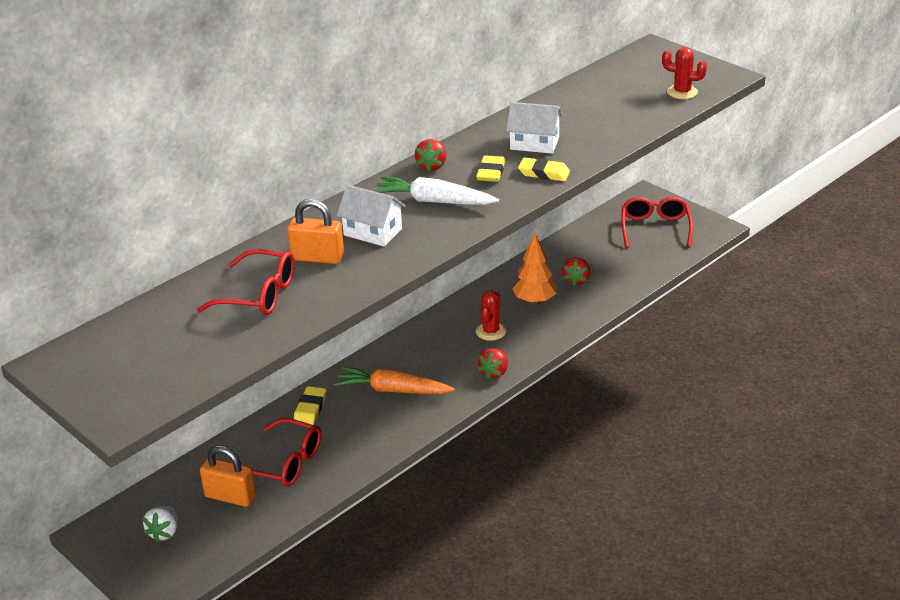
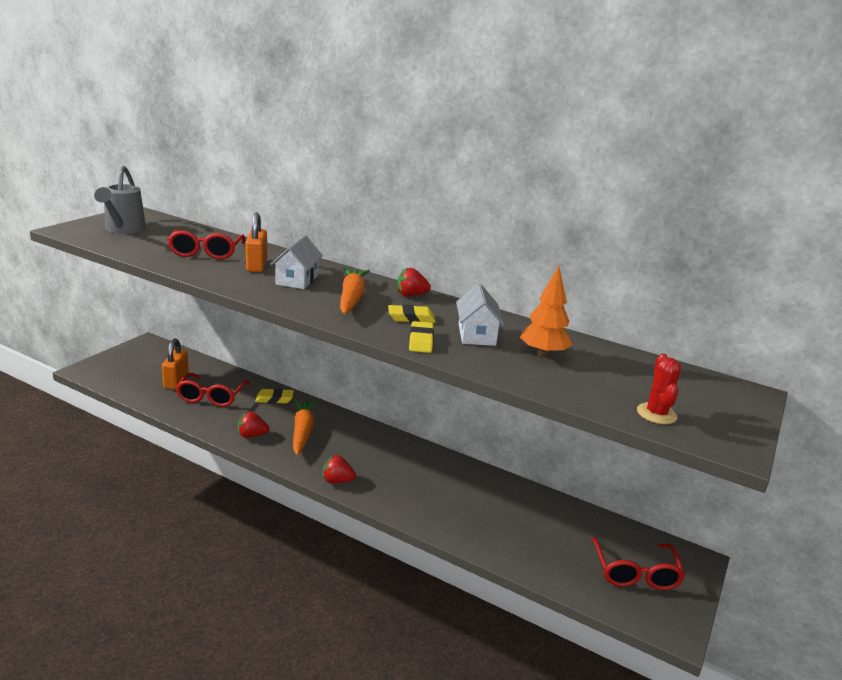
camera: 70 degrees right, 10 degrees down
white strawberry [142,506,178,542] -> none
white carrot [373,176,499,205] -> orange carrot [340,268,370,314]
red cactus [476,290,507,341] -> none
orange tree [512,233,557,305] -> orange tree moved to [520,266,573,358]
red strawberry [562,257,590,287] -> red strawberry moved to [238,412,269,438]
red glasses [621,197,693,248] -> red glasses turned 105 degrees clockwise [591,538,685,590]
none -> grey watering can [94,166,146,234]

